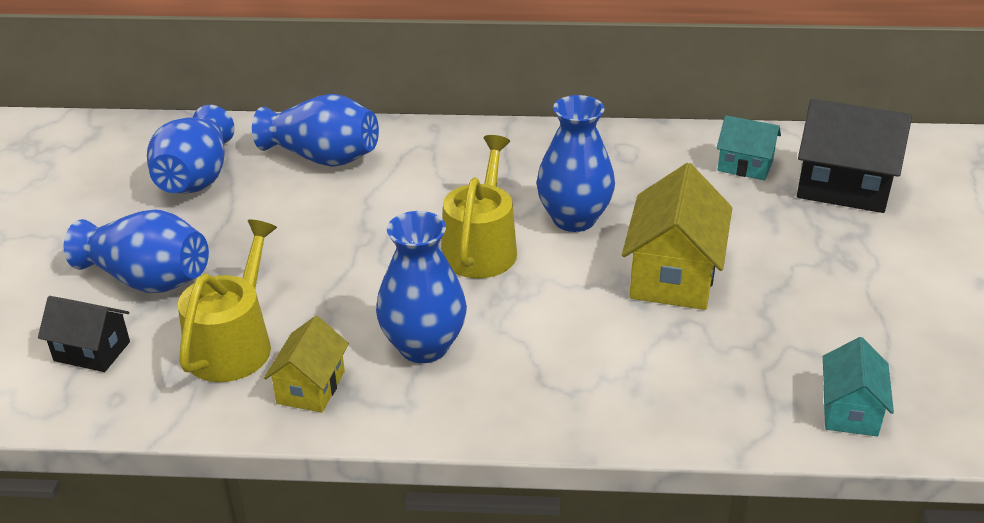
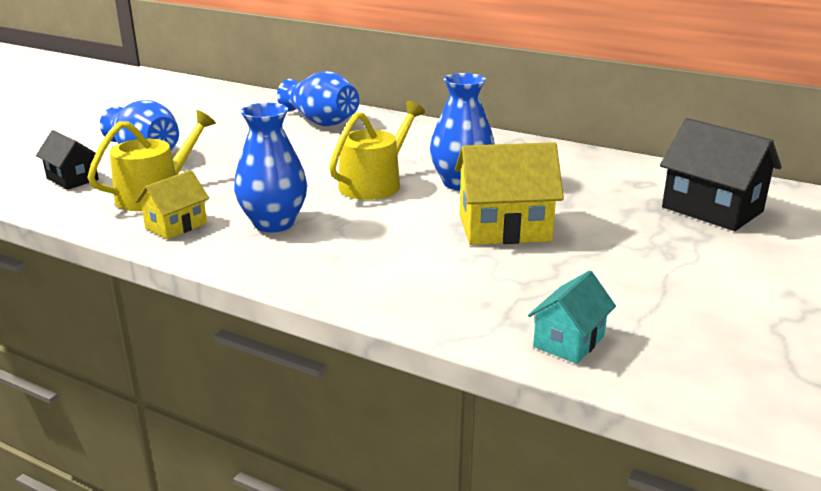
camera: 25 degrees right, 10 degrees down
blue vase [147,105,235,194] -> none
yellow house [622,163,732,310] -> yellow house turned 45 degrees clockwise [455,142,564,245]
turquoise house [716,115,781,181] -> none

